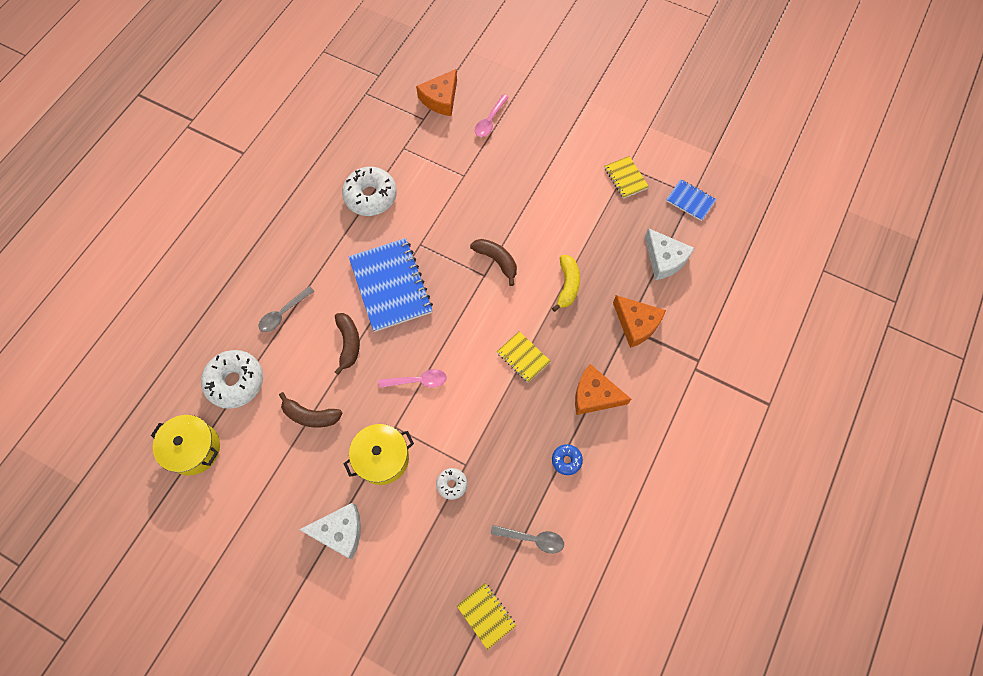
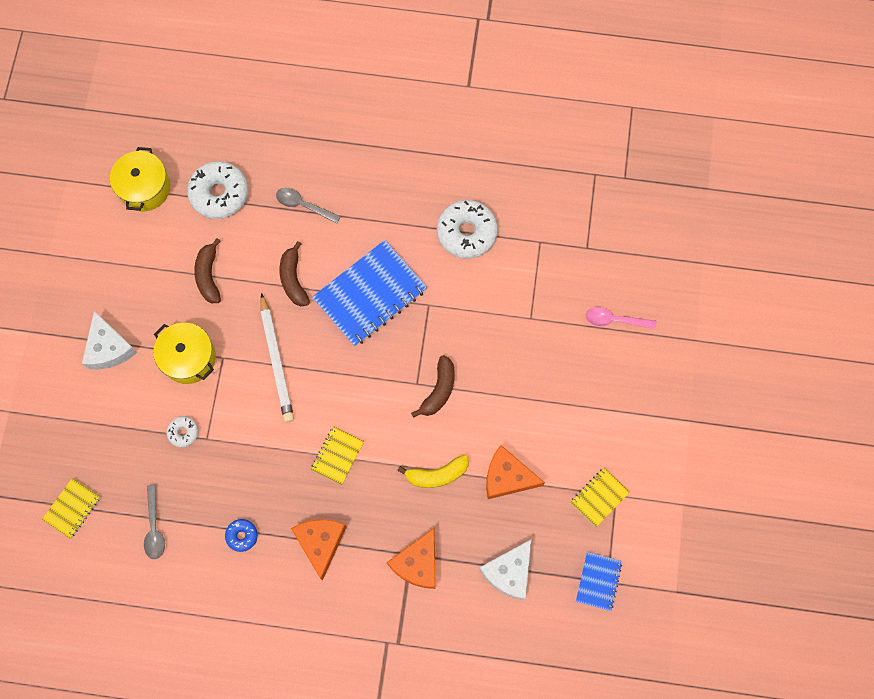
camera: 70 degrees right, 5 degrees up
brown banana [335,313,360,375] -> brown banana turned 105 degrees clockwise [280,241,310,306]
pink spoon [379,369,447,388] -> white pencil [261,293,294,422]
orange cheese [416,69,457,116] -> orange cheese moved to [486,445,545,499]

